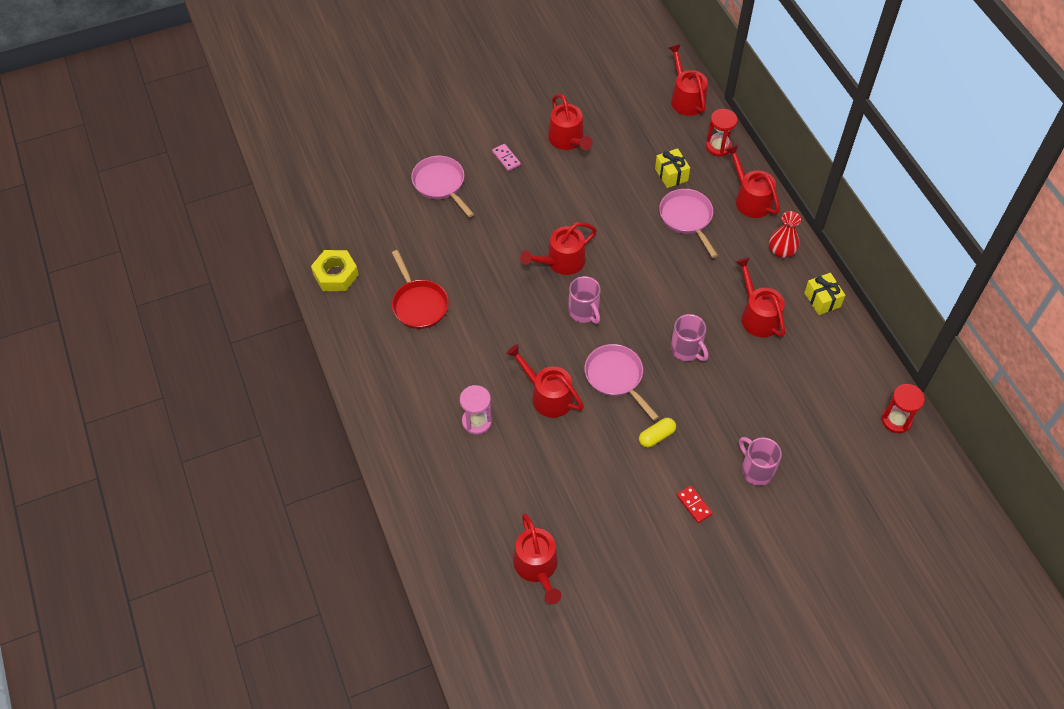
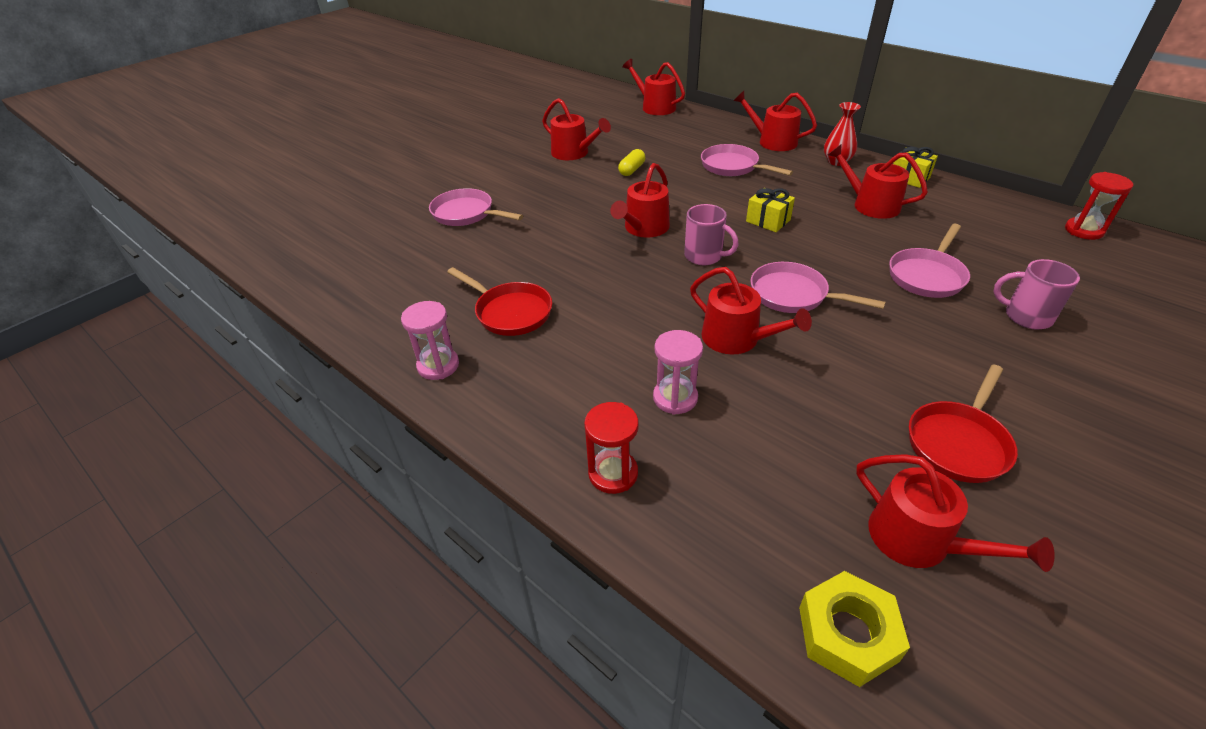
camera: 25 degrees left, 15 degrees down
yellow nut [311,250,359,291] -> yellow nut moved to [799,571,910,687]
pink domino [492,144,521,171] -> none
red watering can [506,344,584,418] -> red watering can turned 150 degrees counterclockwise [690,267,812,354]
yellow capsule [639,418,676,448] -> yellow capsule moved to [618,149,645,176]
yellow gift [655,148,690,188] -> yellow gift moved to [746,188,795,232]
pink mug [671,314,708,361] -> none
red domino [677,486,713,523] -> none
red hourglass [706,109,738,157] -> red hourglass moved to [584,402,638,494]
none -> pink hourglass [401,301,459,380]
none -> pink pan [889,224,970,298]
none -> red pan [909,364,1018,483]

